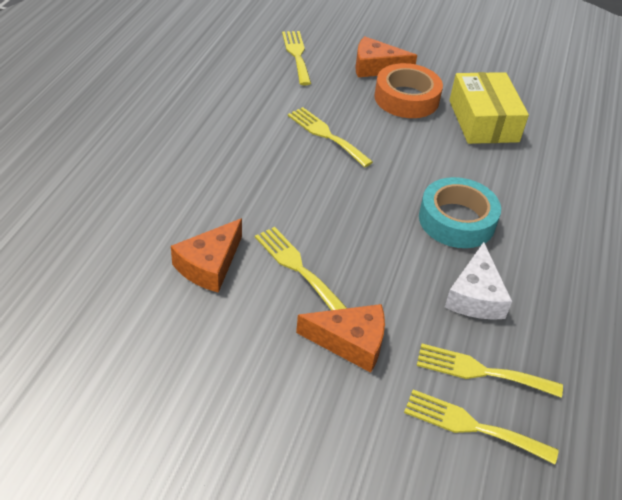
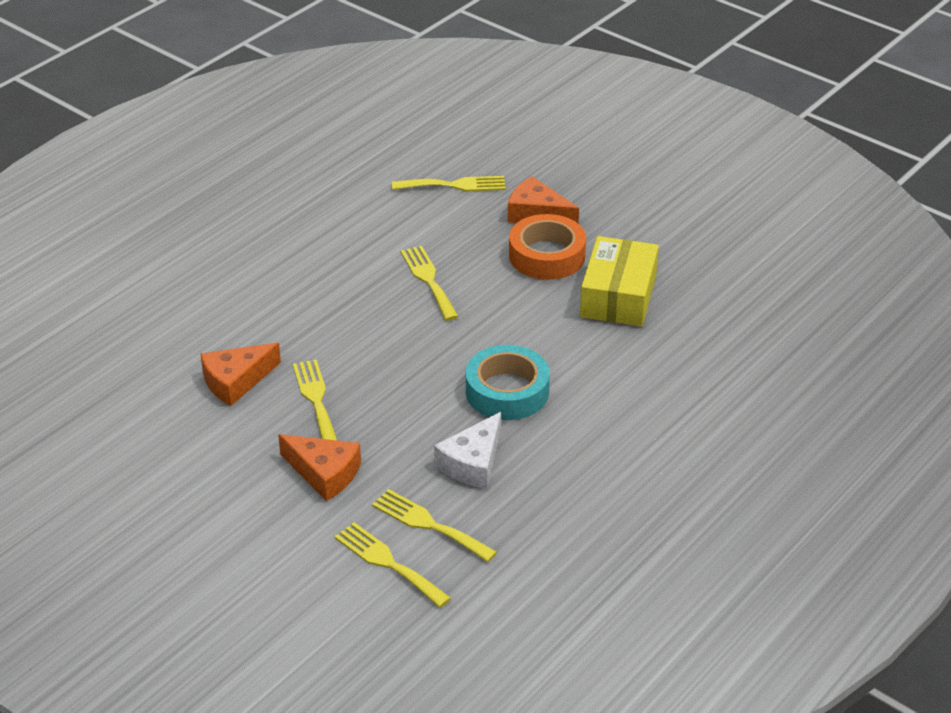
camera: 25 degrees right, 5 degrees down
yellow fork [282,31,311,85] -> yellow fork turned 75 degrees clockwise [392,176,506,191]

